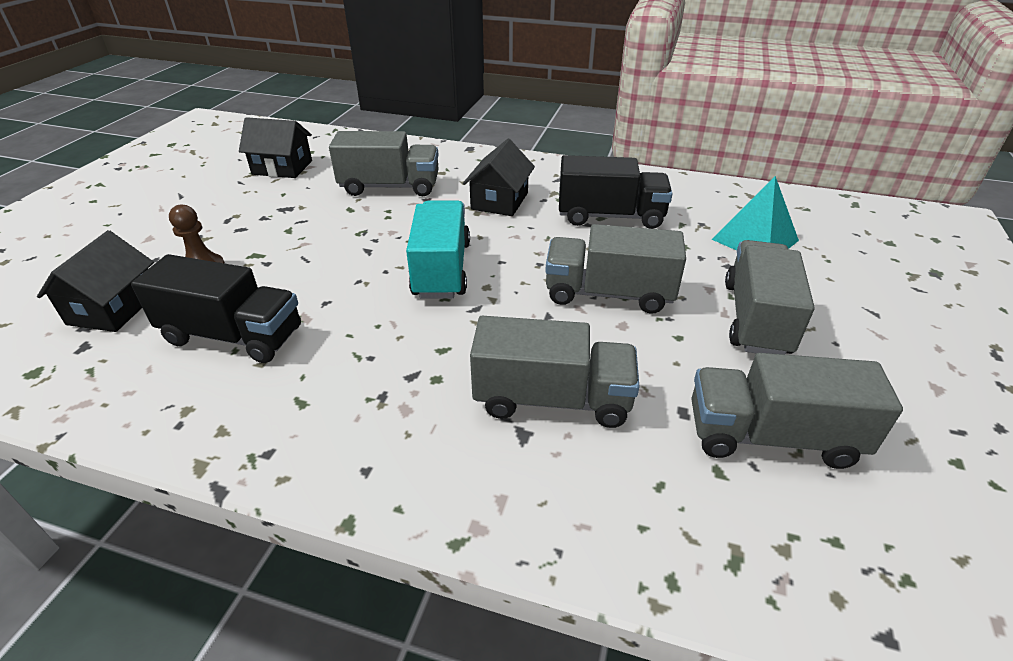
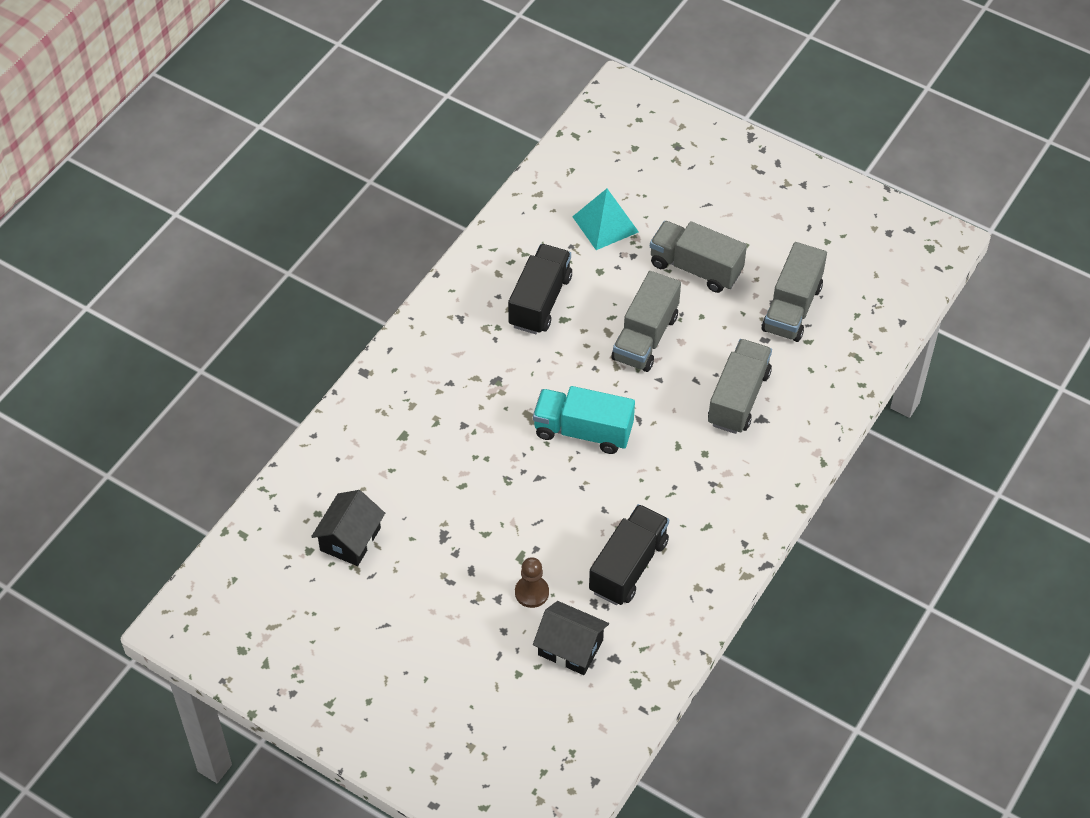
camera: 75 degrees left, 15 degrees up
grey truck [329,131,439,196] -> none
black house [463,139,535,216] -> none

